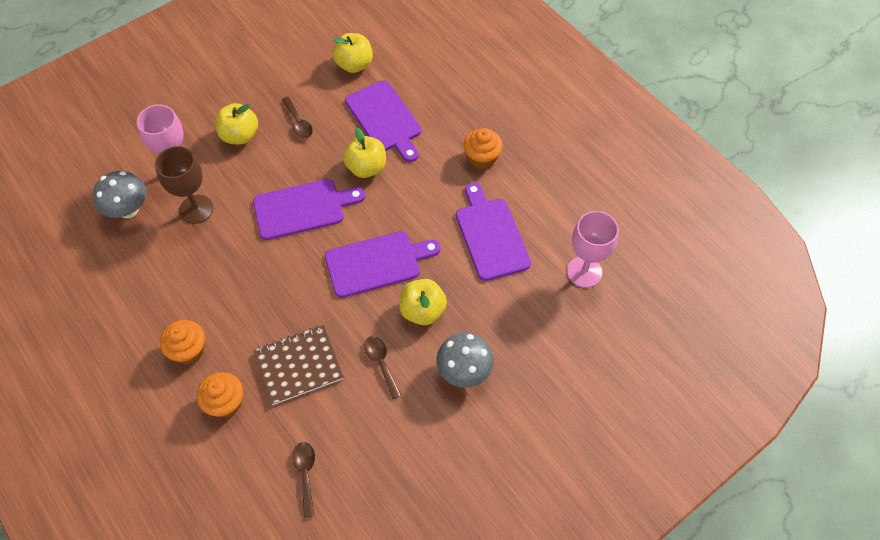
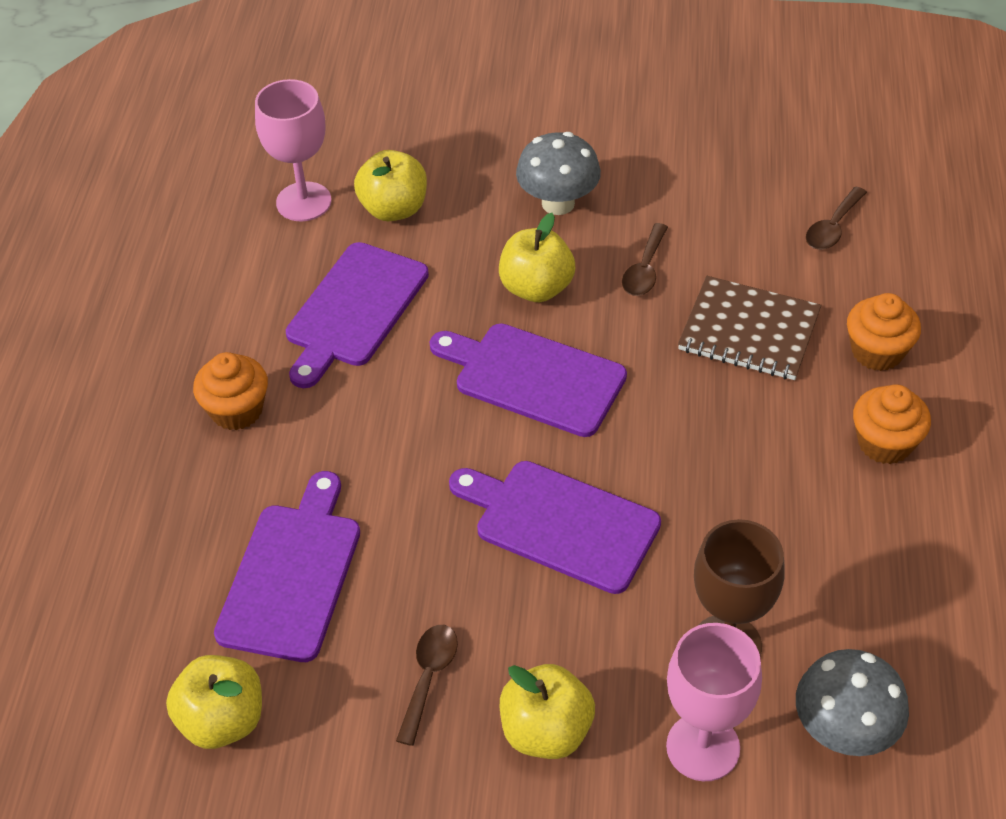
camera: 135 degrees left, 10 degrees down
yellow apple [343,128,386,178] -> yellow apple moved to [354,150,427,221]

